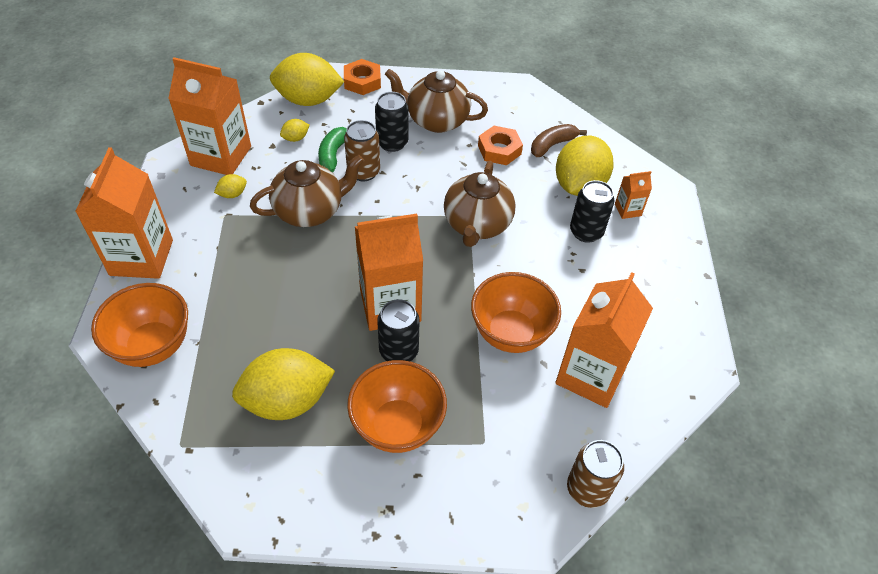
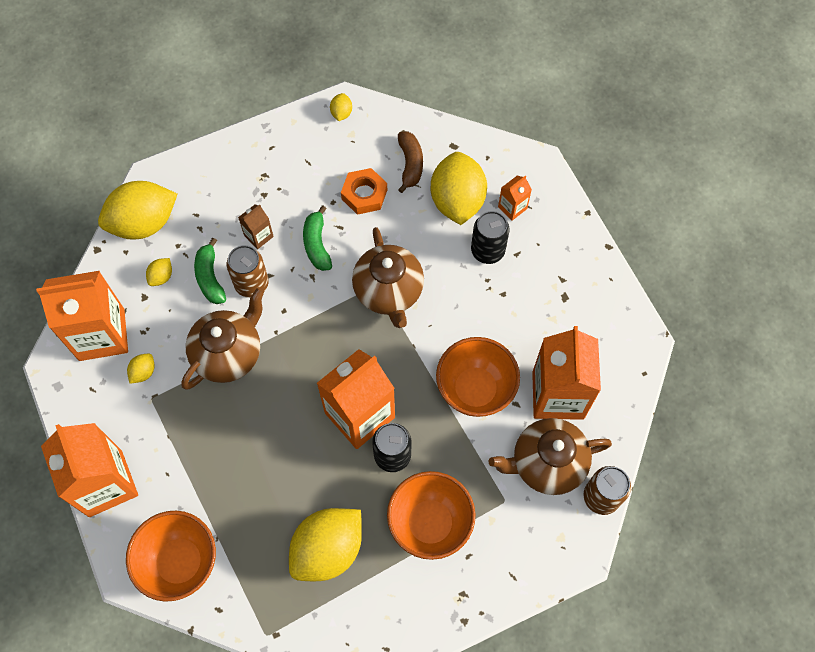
camera: 25 degrees left, 15 degrees up
orange nut [344,59,381,95] -> none
black can [375,92,408,152] -> brown carton [238,204,274,249]
brown teapot [385,69,488,133] -> brown teapot moved to [488,418,612,495]
brown banana [531,124,587,157] -> brown banana turned 150 degrees clockwise [398,131,423,193]
none -> green banana [303,205,332,271]
none -> yellow lemon [330,93,352,121]

